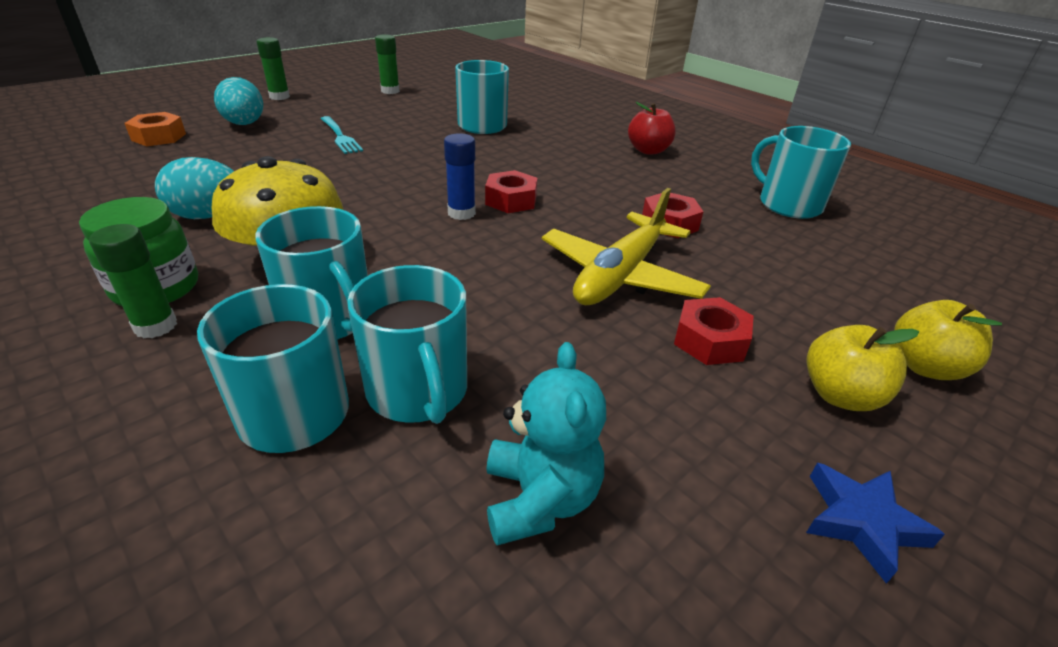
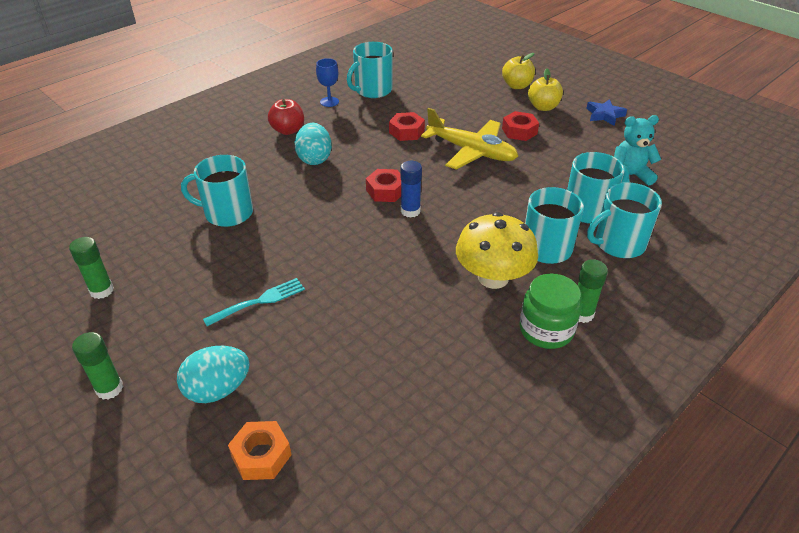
camera: 90 degrees left, 5 degrees up
turquoise egg [155,157,234,219] -> turquoise egg moved to [295,123,332,165]
none -> blue goblet [316,58,339,107]

